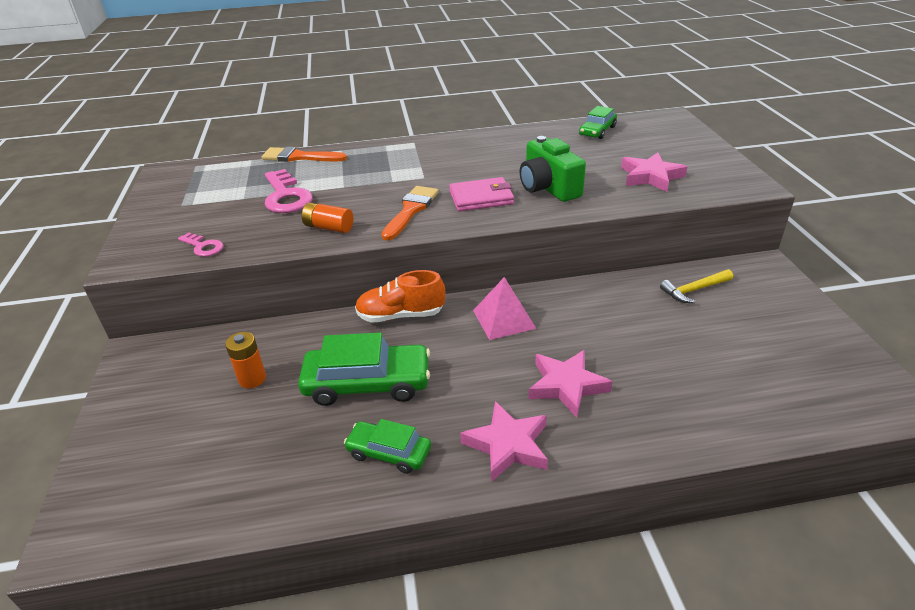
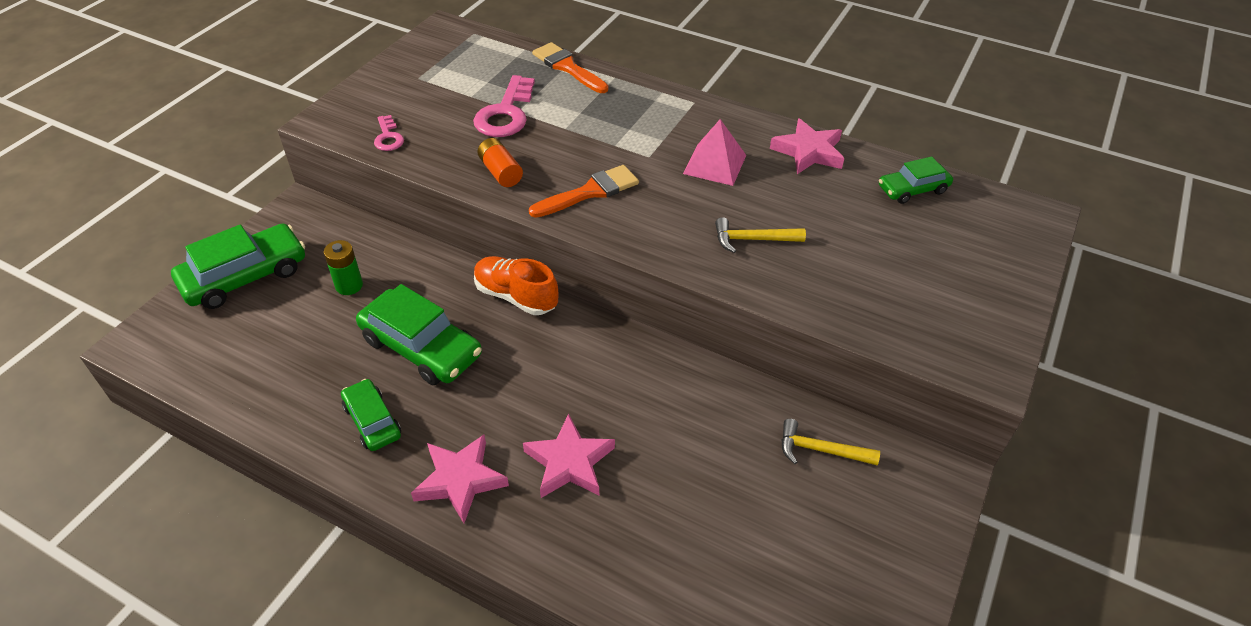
camera: 35 degrees right, 10 degrees up
orange battery [225,332,266,388] -> green battery [324,240,363,295]
pink wallet [449,177,514,212] -> none
pink pyramid [473,277,536,340] -> pink pyramid moved to [683,119,746,186]
green camera [520,136,586,202] -> yellow hammer [715,217,806,253]
pink star [621,153,687,192] -> pink star moved to [770,118,845,174]
none -> green car [171,224,305,309]

